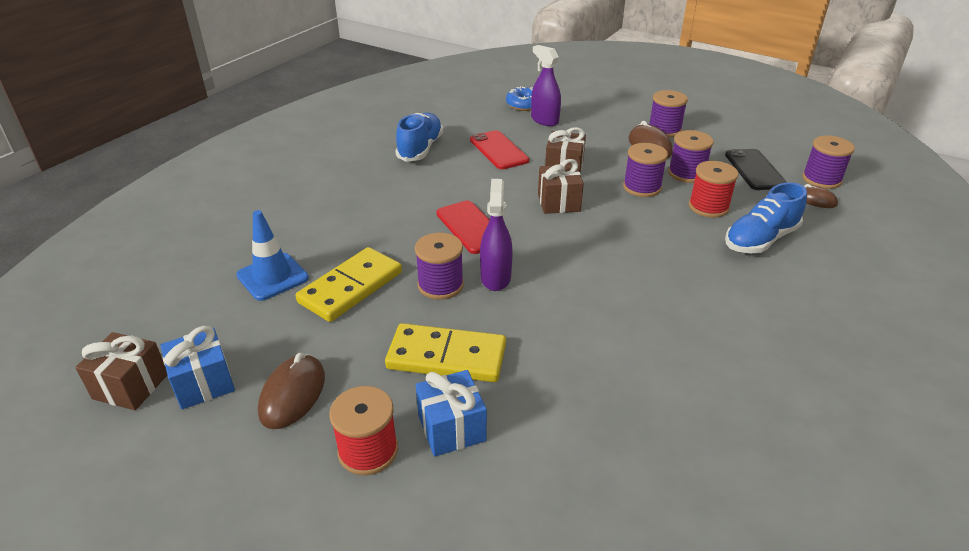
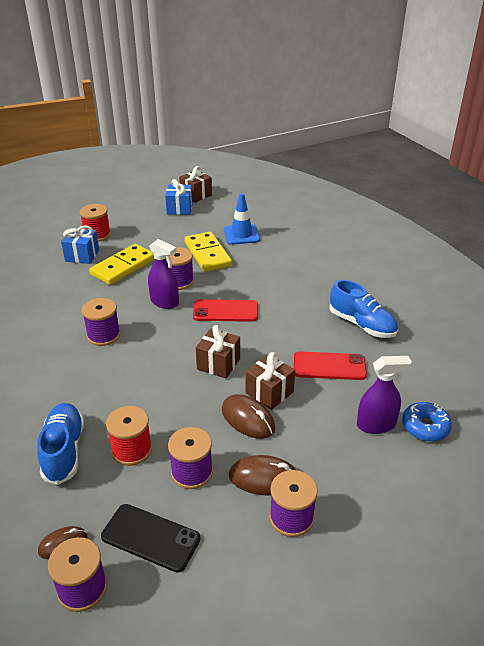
camera: 120 degrees right, 0 degrees up
brown mouse [258,353,325,429] -> brown mouse moved to [222,394,275,439]
purple spool [623,143,668,197] -> purple spool moved to [82,298,120,346]

